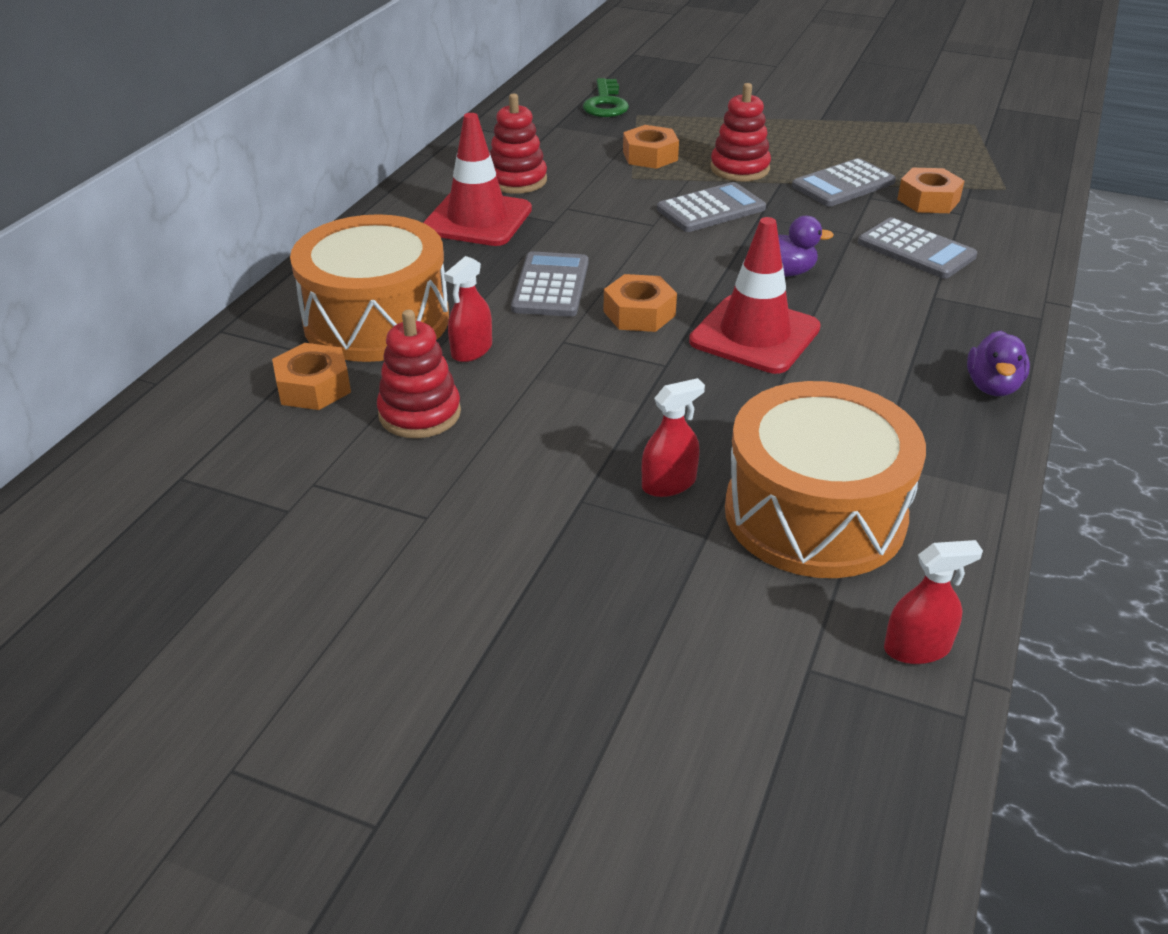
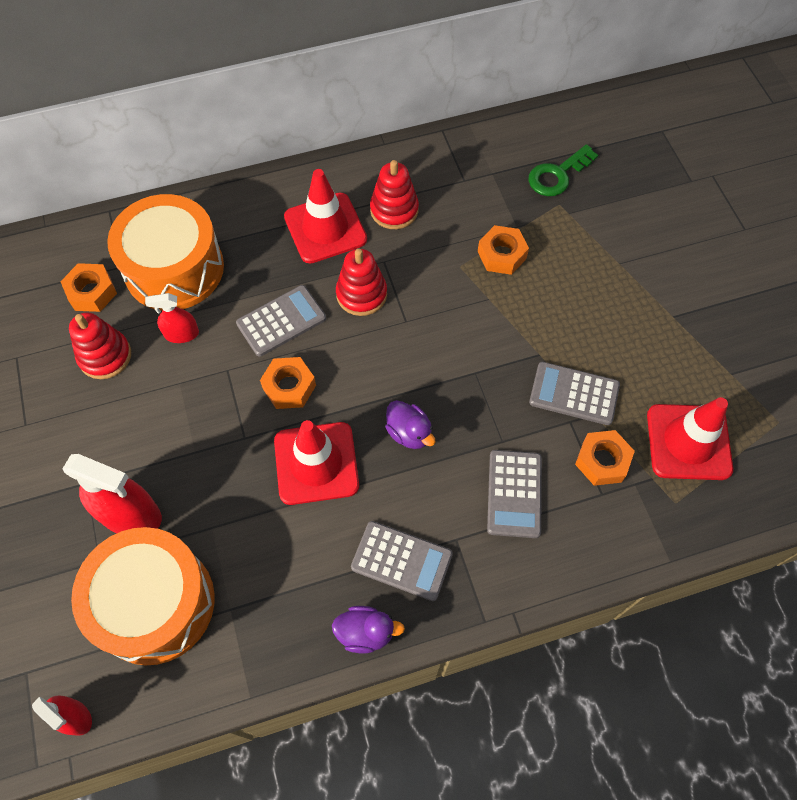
camera: 50 degrees right, 25 degrees up
red spray bottle [642,378,705,497] -> red spray bottle [63,454,162,534], size x1.79
grey calculator [657,182,766,232] -> grey calculator moved to [351,521,453,601]
red stacking toy [710,83,771,181] -> red stacking toy moved to [336,249,387,316]
purple duck [967,331,1030,396] -> purple duck turned 150 degrees counterclockwise [332,606,405,653]
none -> red traffic cone [647,397,733,480]

